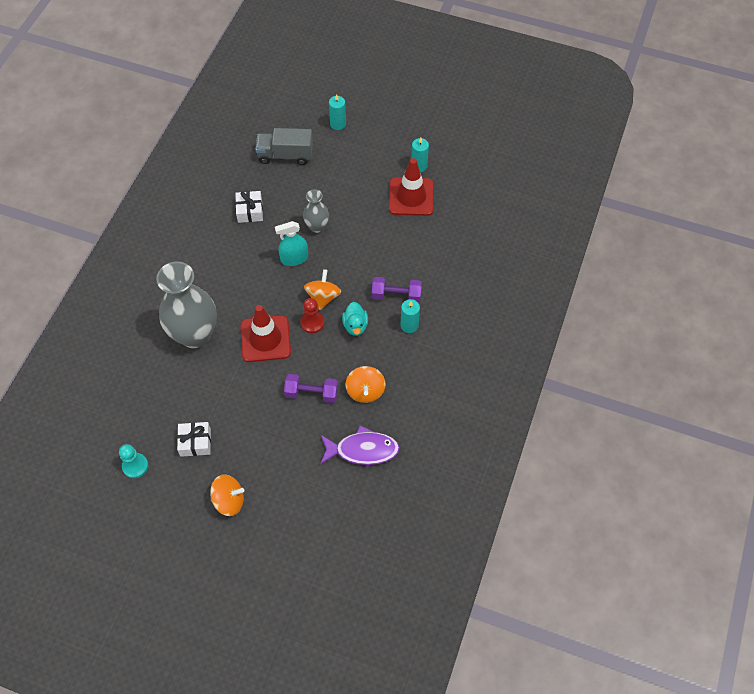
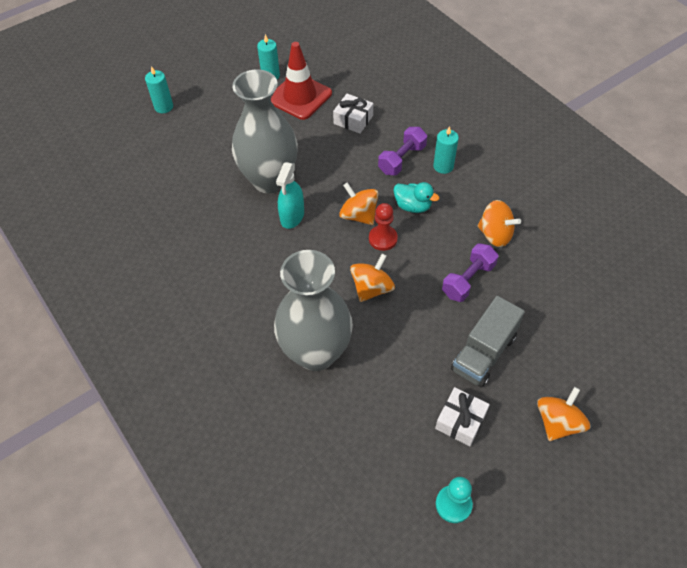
camera: 55 degrees left, 5 degrees down
white gift [235,191,263,223] -> white gift moved to [333,94,373,134]
red traffic cone [240,305,291,362] -> orange spinning top [350,253,395,302]
grey truck [255,128,313,165] -> grey truck moved to [451,296,525,388]
grey vase [303,189,329,233] -> grey vase [232,69,298,193], size x2.00
purple fish [320,425,400,465] -> none

